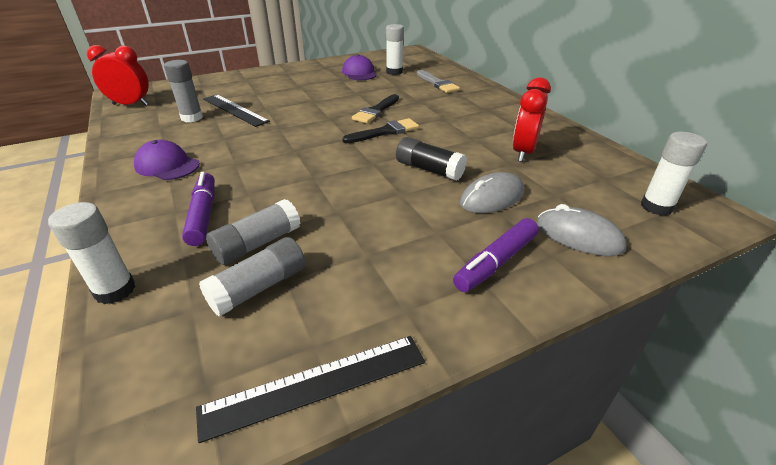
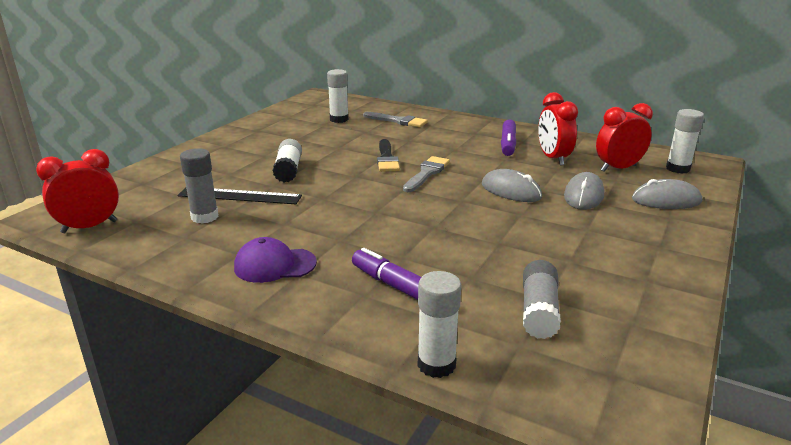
camera: 35 degrees left, 10 degrees down
black ruler [196,336,425,443] -> none
grey glue stick [206,199,301,265] -> none
purple cap [342,54,377,80] -> none
black brush [342,118,419,143] -> grey brush [403,156,450,192]
black glue stick [396,137,467,181] -> grey mouse [482,169,542,202]
purple marker [453,218,539,292] -> purple marker moved to [501,119,516,156]
none -> white glue stick [272,139,302,182]
none -> red clock [596,103,653,172]

